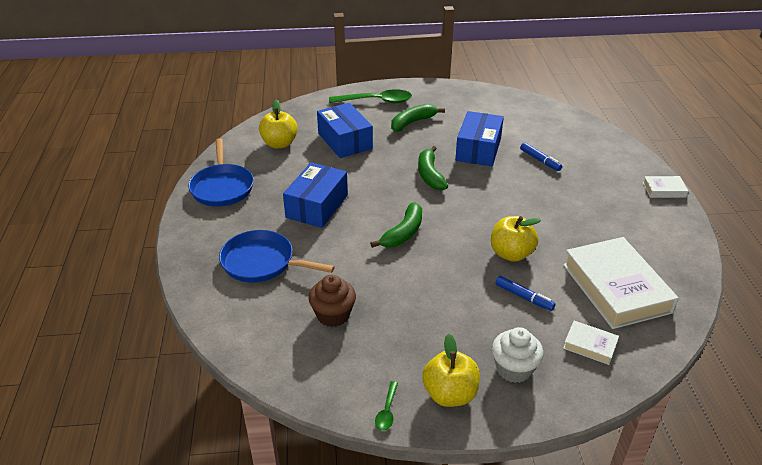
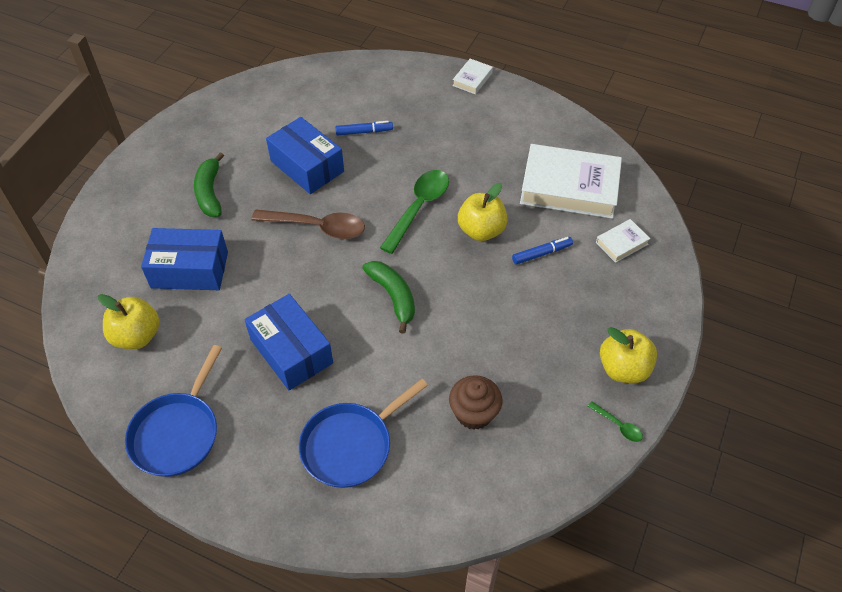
camera: 60 degrees left, 15 degrees up
blue pan [188,138,254,207] -> blue pan turned 90 degrees clockwise [125,345,222,477]
green spoon [329,89,412,103] -> green spoon moved to [380,170,449,254]
green banana [418,146,448,190] -> brown spoon [252,209,365,239]
white cupcake [492,327,543,383] -> none

